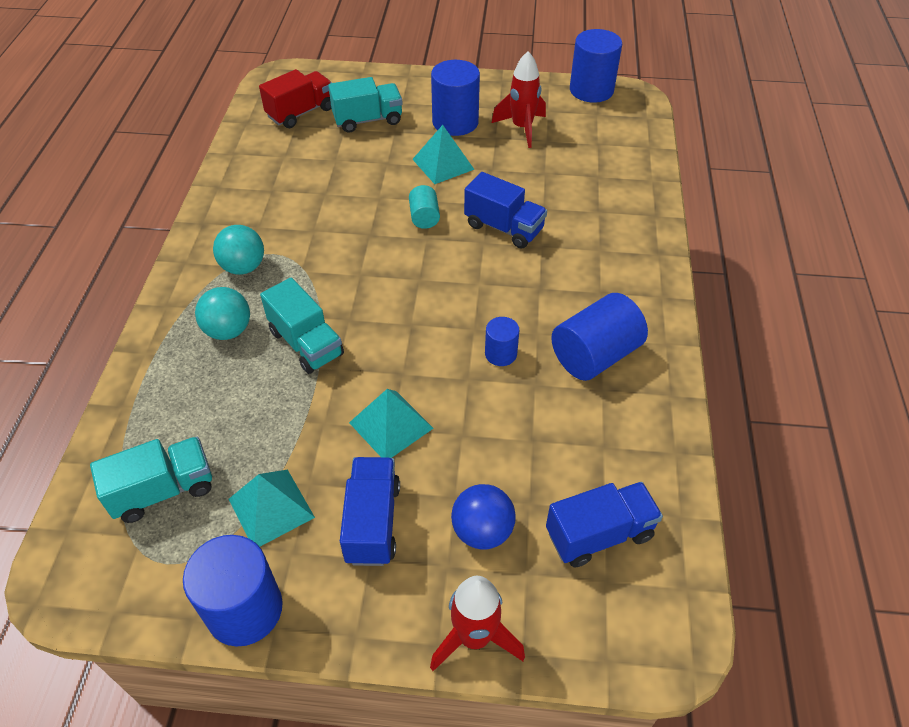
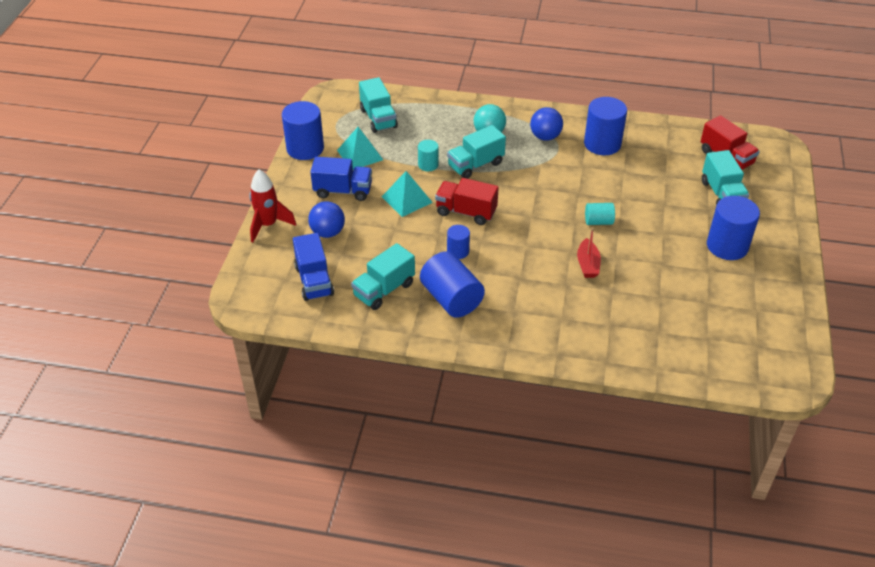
camera: 95 degrees right, 5 degrees down
turquoise ball [213,225,264,275] -> blue ball [530,107,563,141]
turquoise pyramid [412,125,475,184] -> none
blue truck [464,172,547,248] -> red boat [577,227,601,278]
red rocket [492,51,546,148] -> none
blue cylinder [570,29,622,103] -> blue cylinder moved to [584,97,627,155]
none -> turquoise truck [351,243,415,310]
none -> turquoise cylinder [418,140,439,171]
none -> red truck [435,178,499,225]

